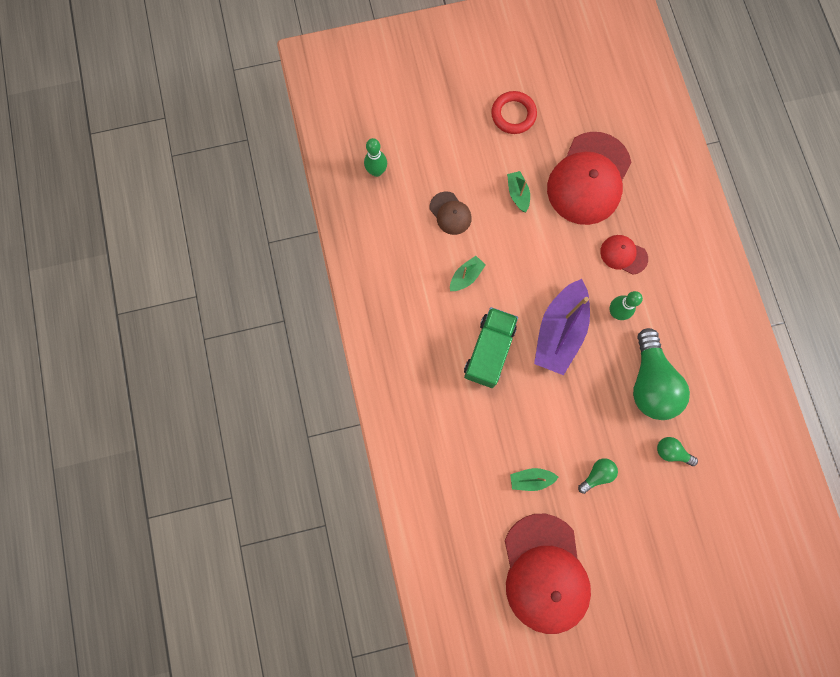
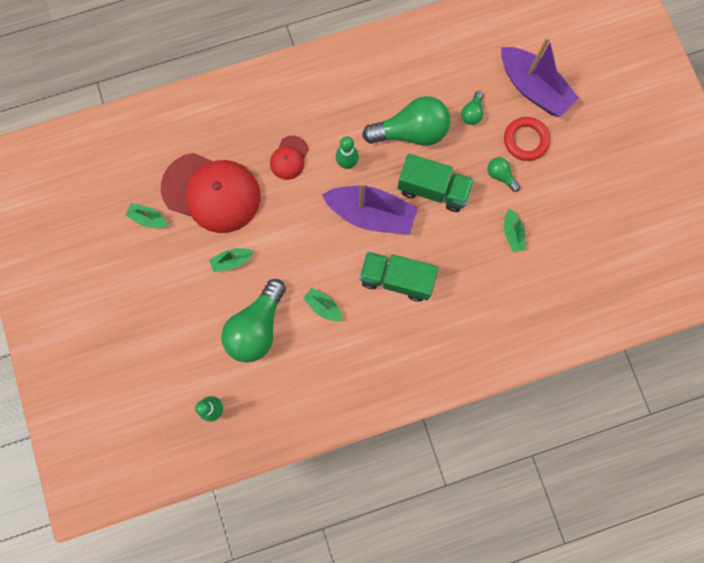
camera: 95 degrees left, 0 degrees up
brown cap [430,192,472,235] -> green light bulb [221,279,286,363]
red ring [491,91,537,134] -> red ring moved to [504,117,550,161]
red cap [505,514,591,634] -> none
none -> green boat [125,203,168,228]
none -> green truck [397,154,474,212]
none -> purple boat [501,36,579,117]

